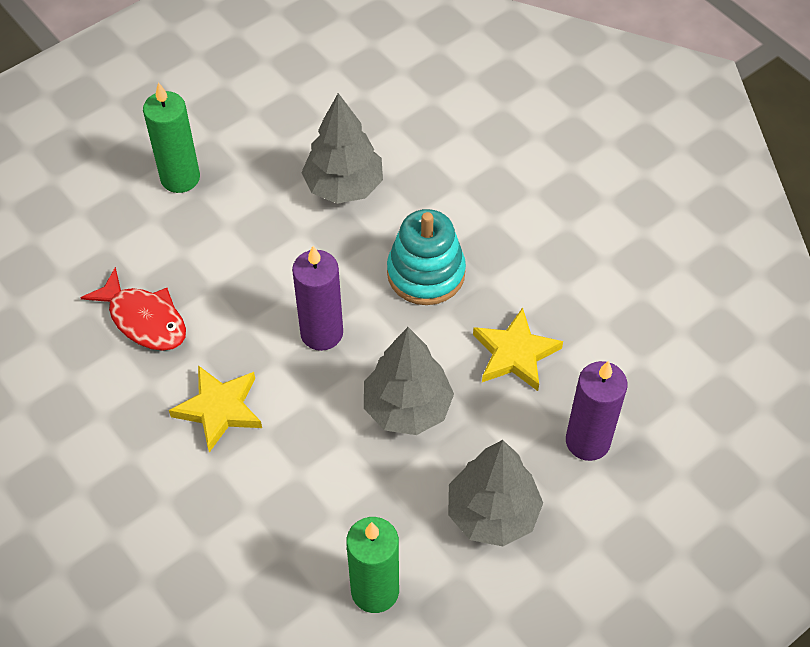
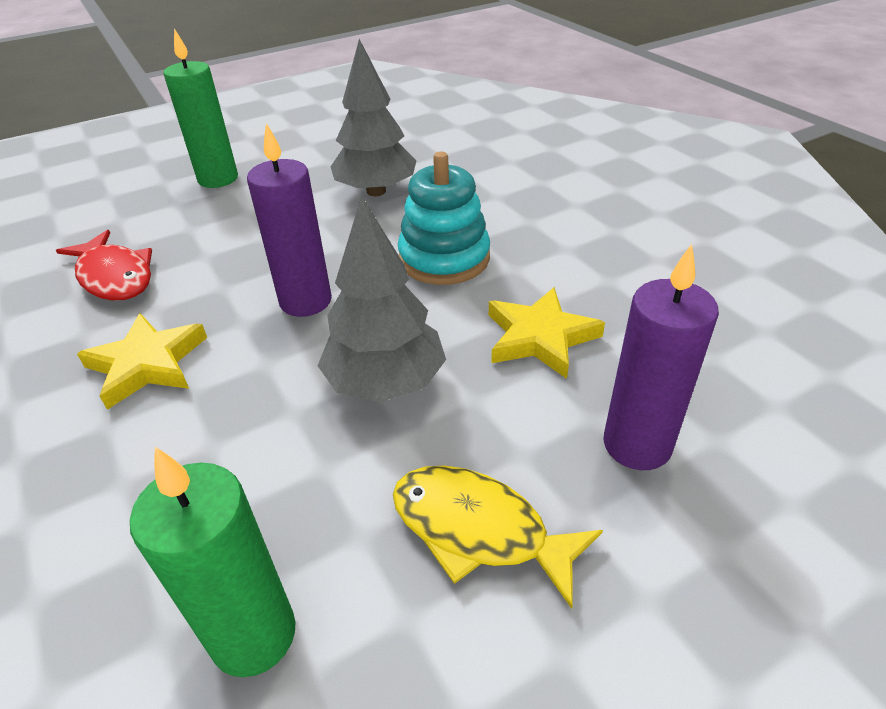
camera: 10 degrees right, 15 degrees down
grey tree [448,440,543,546] -> yellow fish [393,466,603,609]

